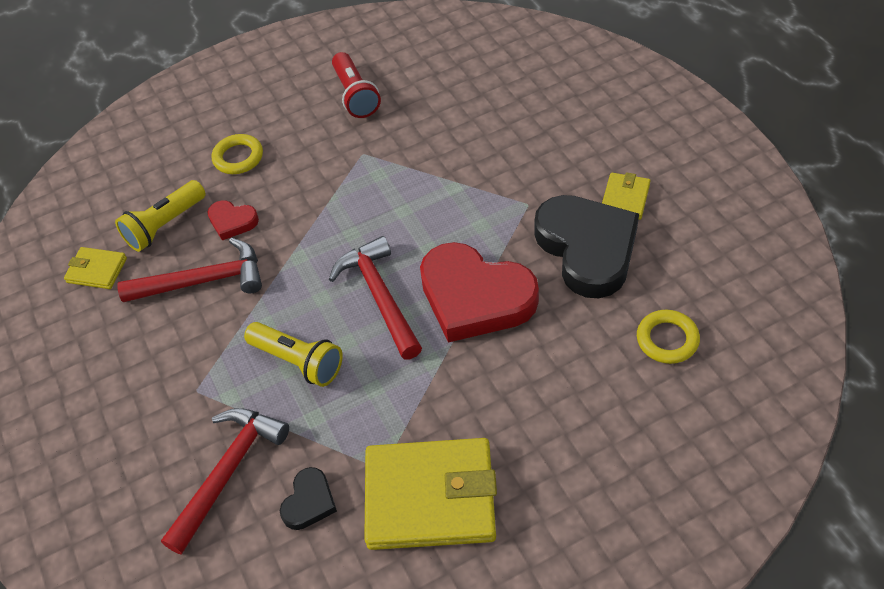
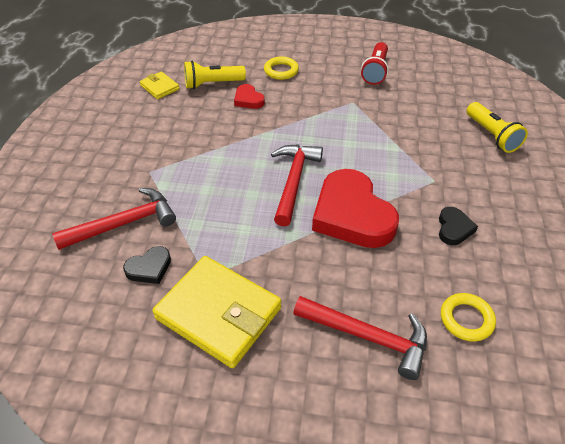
camera: 30 degrees right, 5 degrees down
red hammer [117,238,262,302] -> red hammer moved to [293,296,427,380]
yellow flashlight [244,322,343,387] -> yellow flashlight moved to [467,102,528,153]
black heart [534,195,639,298] -> black heart [439,207,478,245], size x0.46
yellow wallet [602,172,650,220] -> none

